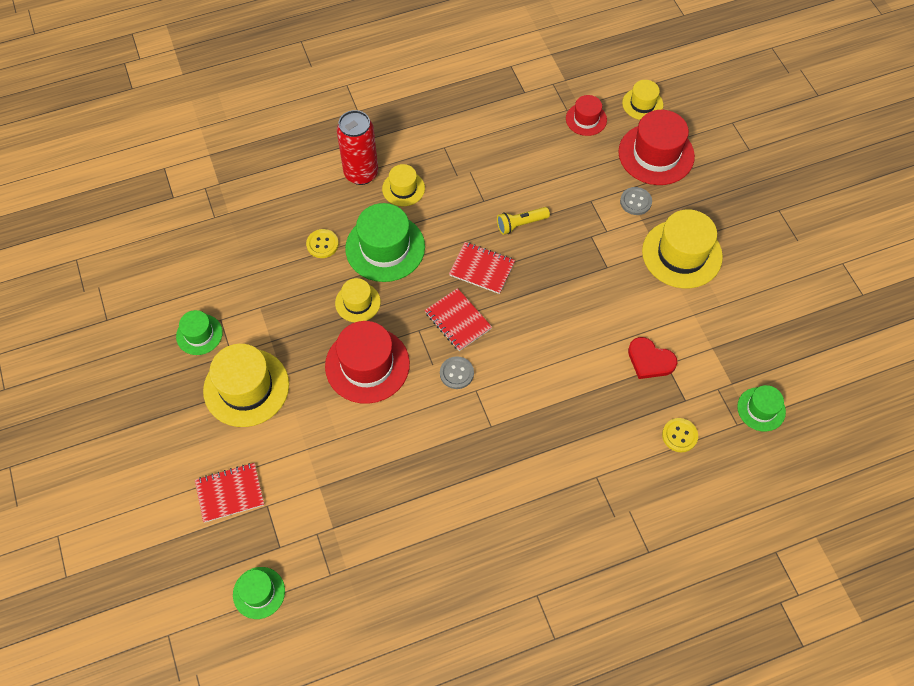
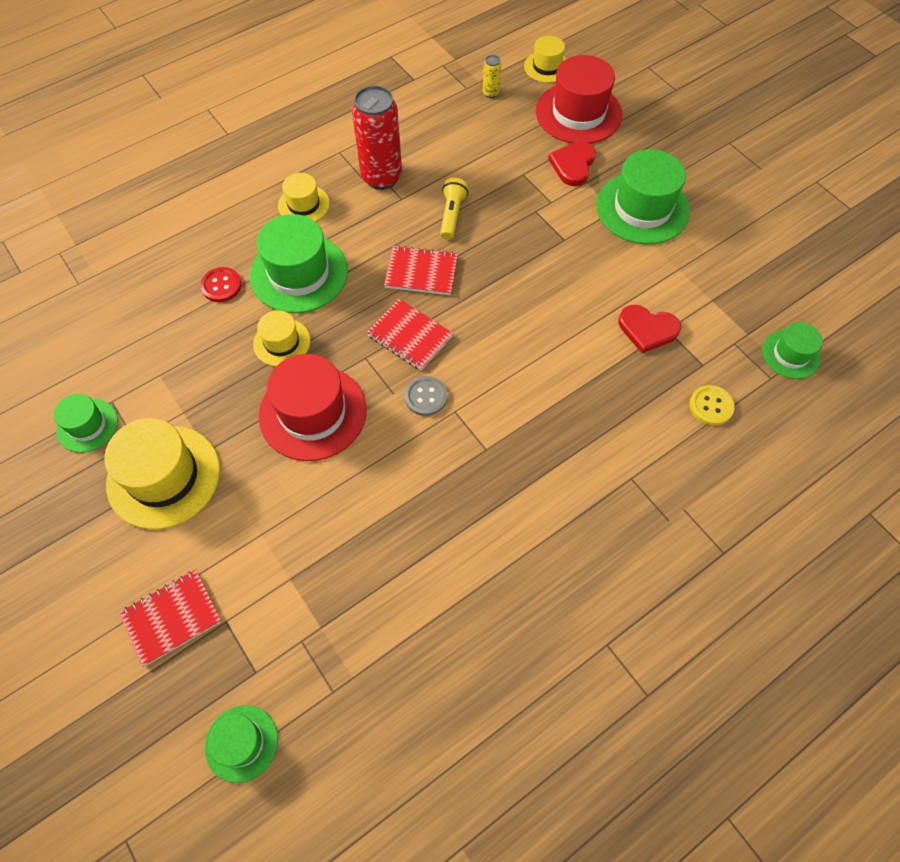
camera: 15 degrees left, 0 degrees up
yellow button [306,229,339,258] -> red button [200,267,242,302]
red can [337,110,378,185] -> red can moved to [352,85,402,190]
yellow flashlight [497,207,550,235] -> yellow flashlight turned 135 degrees clockwise [440,178,468,240]
red hat [566,95,607,136] -> yellow can [483,55,501,98]
grey button [620,187,652,215] -> red heart [548,141,596,186]
yellow hat [642,209,723,288] -> green hat [596,149,690,245]

